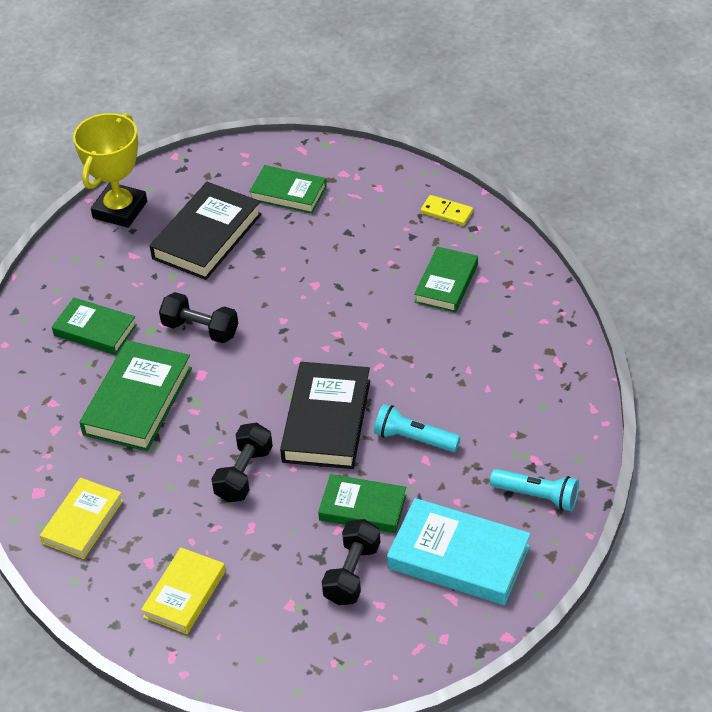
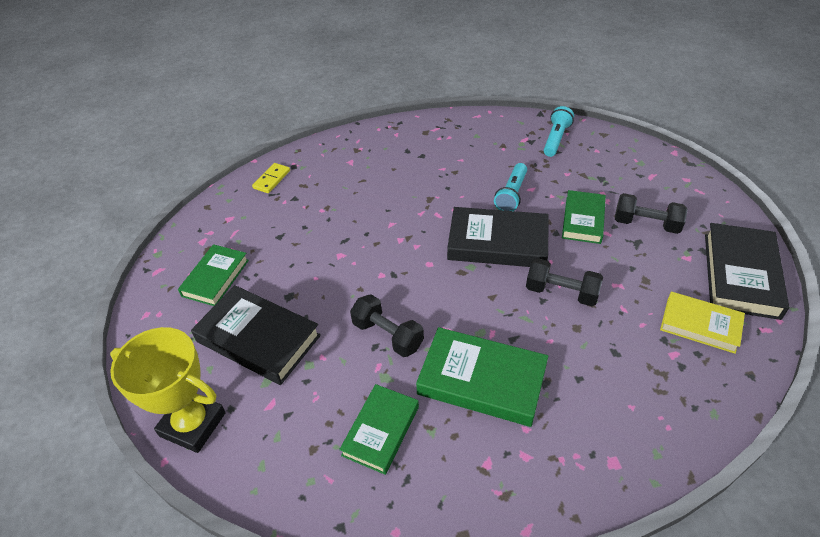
camera: 90 degrees left, 0 degrees up
yellow book [40,478,123,559] -> none
black dumbbell [159,292,238,343] -> black dumbbell turned 75 degrees counterclockwise [350,294,424,357]
turquoise book [387,498,531,605] -> none
green book [414,246,478,313] -> none
none -> black book [705,223,789,320]

